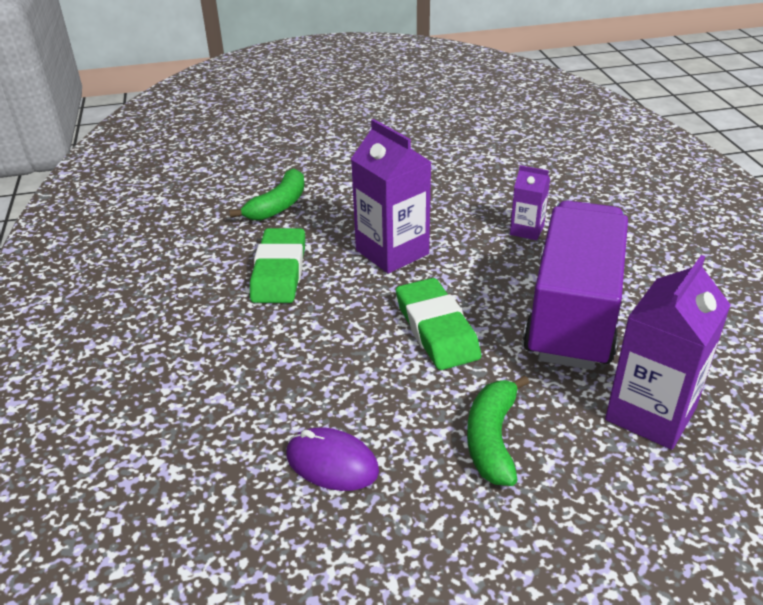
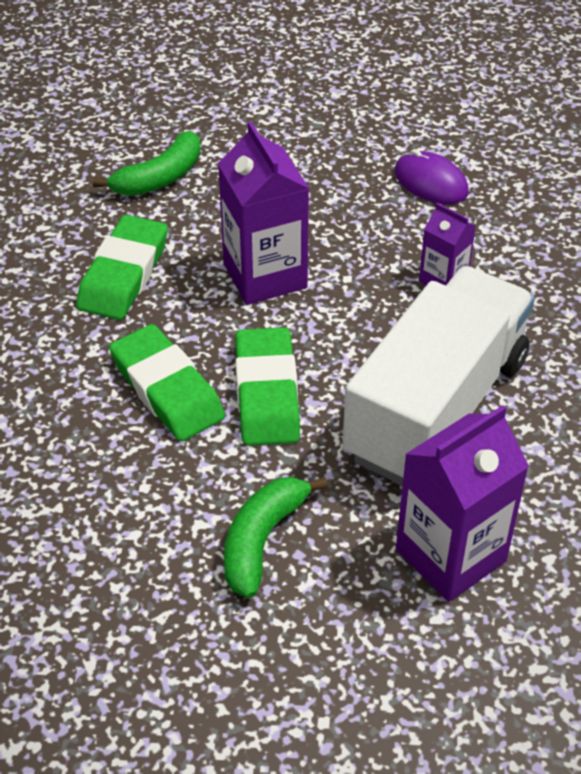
camera: 15 degrees right, 10 degrees up
purple mouse [286,428,379,491] -> purple mouse moved to [394,149,469,204]
purple truck [523,200,628,370] -> white truck [342,266,535,486]
none -> green eraser [109,324,225,441]

